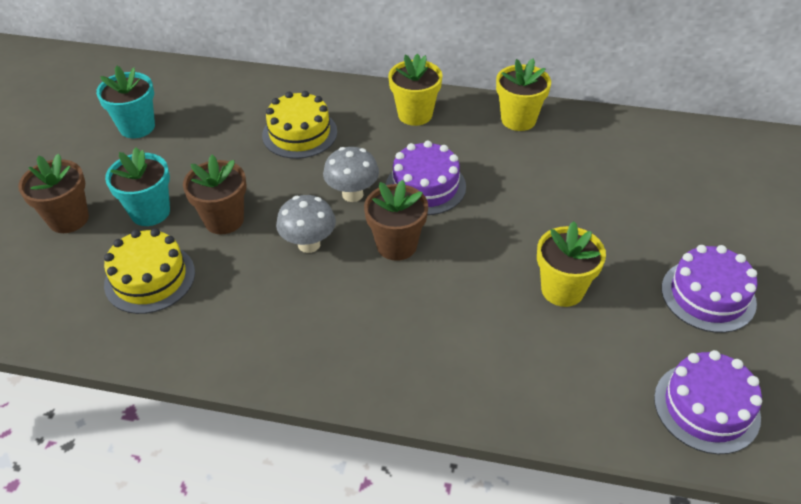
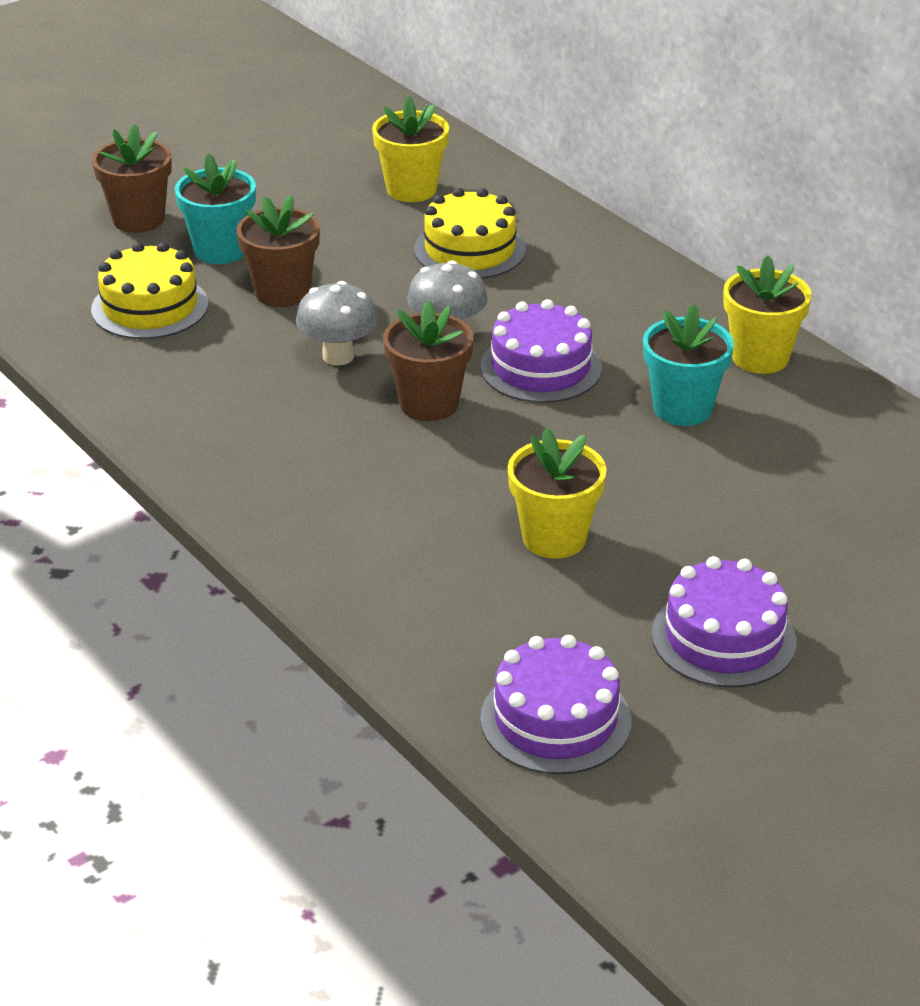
camera: 40 degrees right, 10 degrees down
turquoise flower pot [96,66,155,138] -> turquoise flower pot moved to [643,304,734,426]
yellow flower pot [388,54,442,126] -> yellow flower pot moved to [372,96,449,202]

